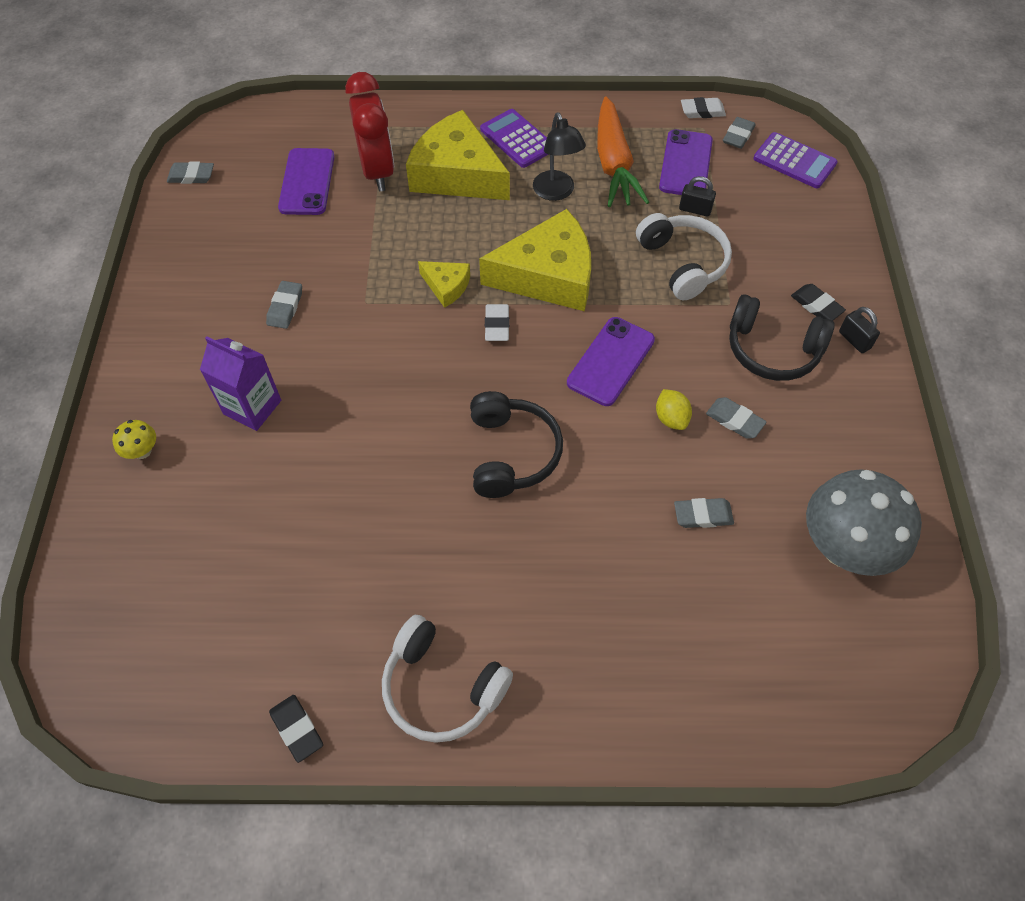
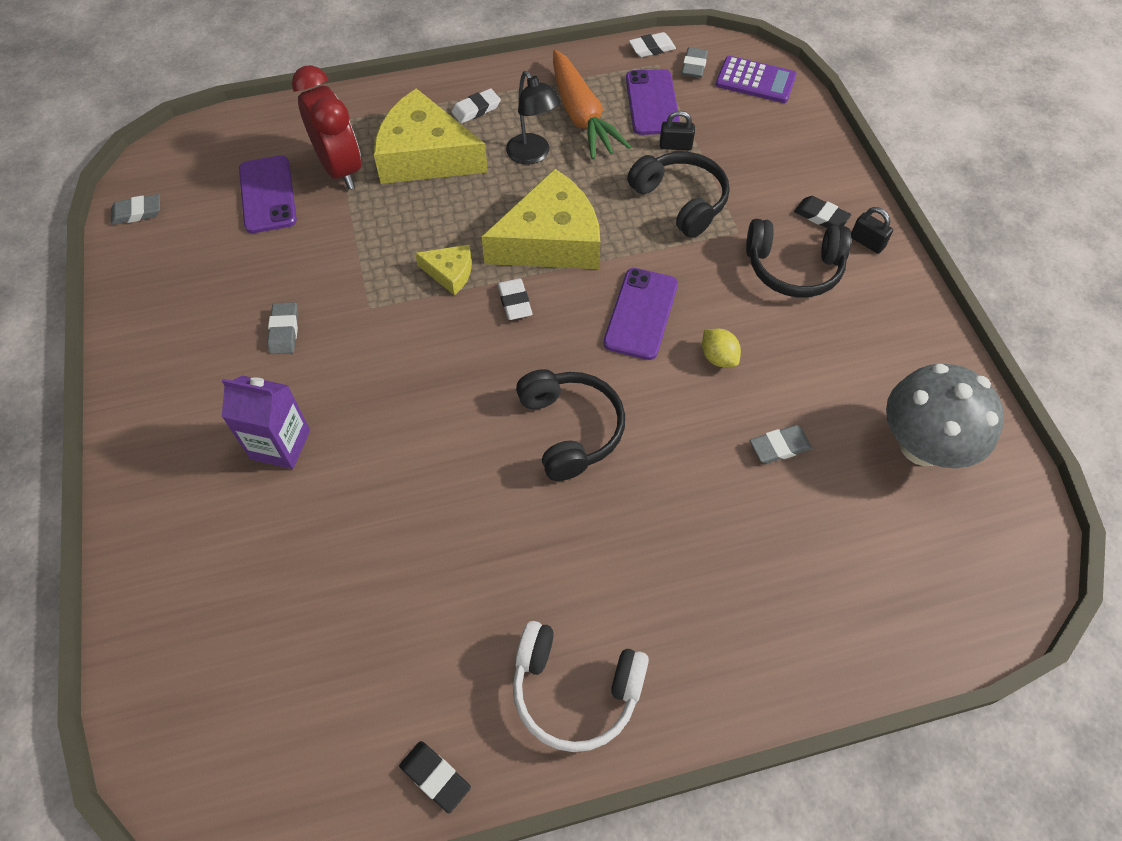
camera: 15 degrees left, 0 degrees up
yellow mushroom [112,420,156,459] -> none
purple calculator [480,109,548,168] -> white eraser [451,88,501,124]
white headphones [636,213,732,300] -> black headphones [627,152,730,238]
grey eraser [706,397,767,439] -> none

